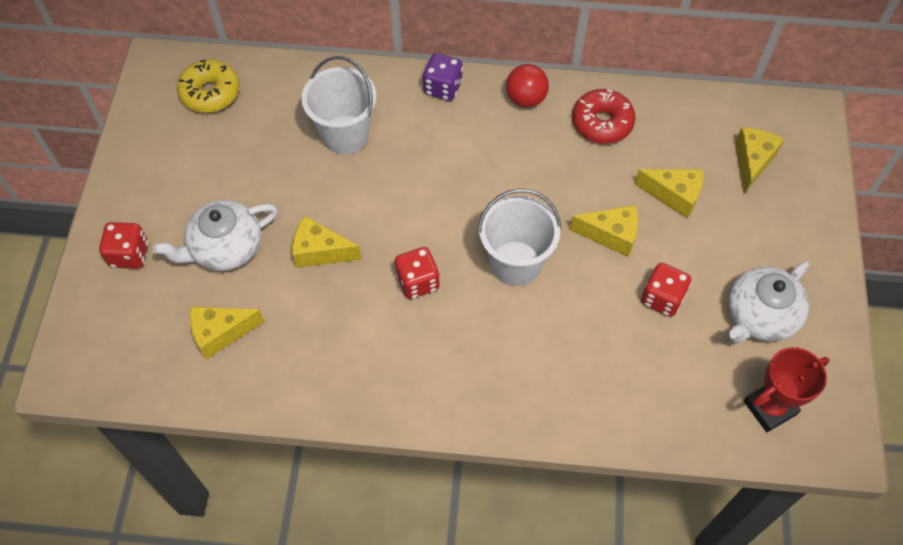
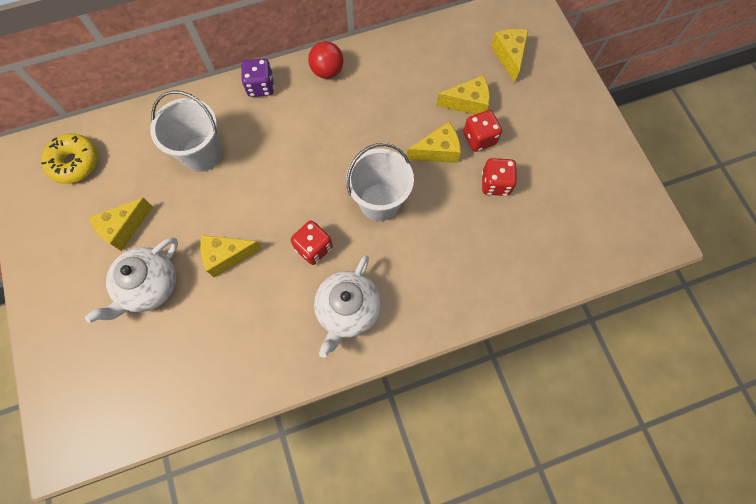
camera: 25 degrees left, 10 degrees up
red dice [99,222,148,269] -> red dice moved to [463,110,502,152]
yellow cheese [190,307,264,360] -> yellow cheese moved to [89,198,153,251]
red donut [572,89,636,144] -> none
white teapot [728,261,809,343] -> white teapot moved to [314,255,381,358]
red trophy [744,347,830,432] -> none

